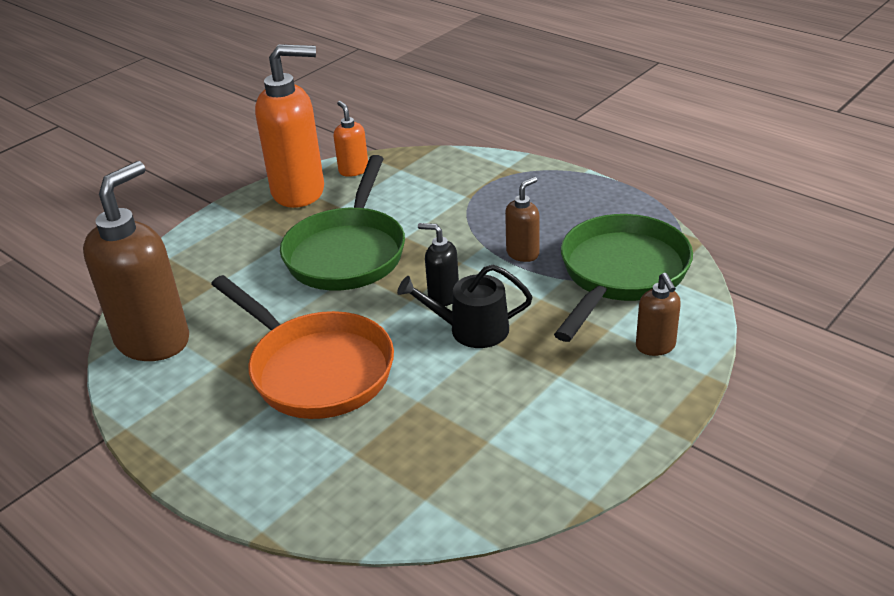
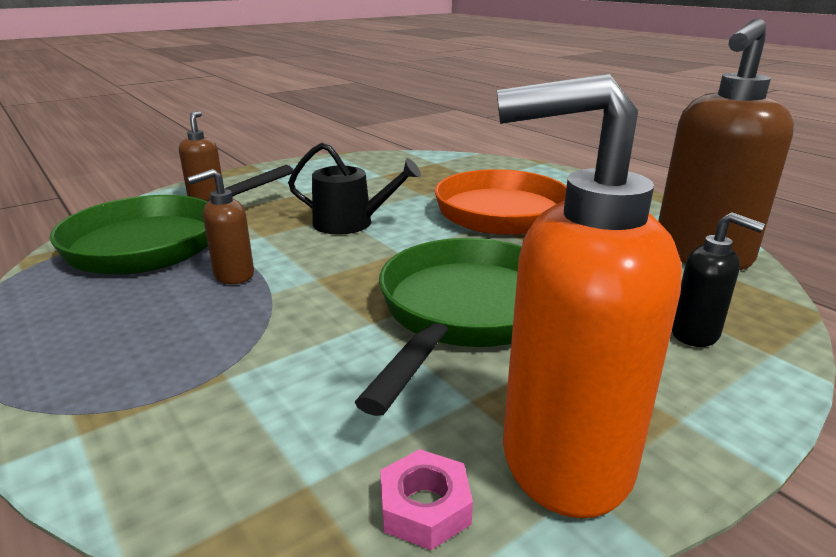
camera: 170 degrees left, 10 degrees down
orange soap dispenser [334,101,368,177] -> pink nut [380,449,473,550]
black soap dispenser [418,223,459,306] -> black soap dispenser moved to [672,212,765,347]

